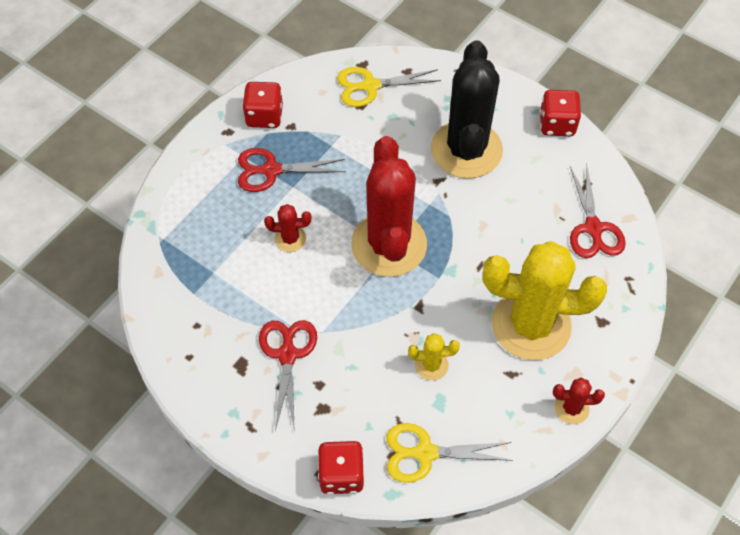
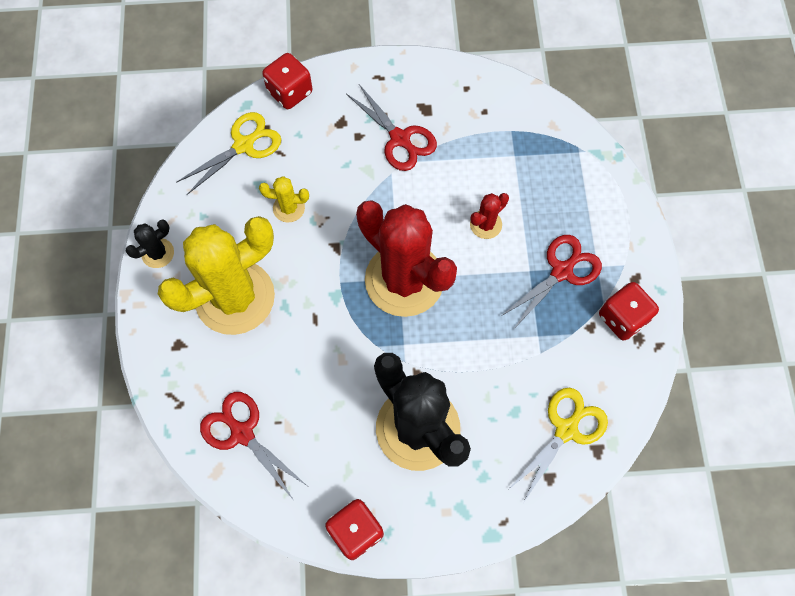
camera: 140 degrees right, 10 degrees up
yellow cactus [408,333,460,381] -> yellow cactus turned 45 degrees clockwise [259,176,309,223]
red cactus [553,378,605,424] -> black cactus [126,219,174,268]

